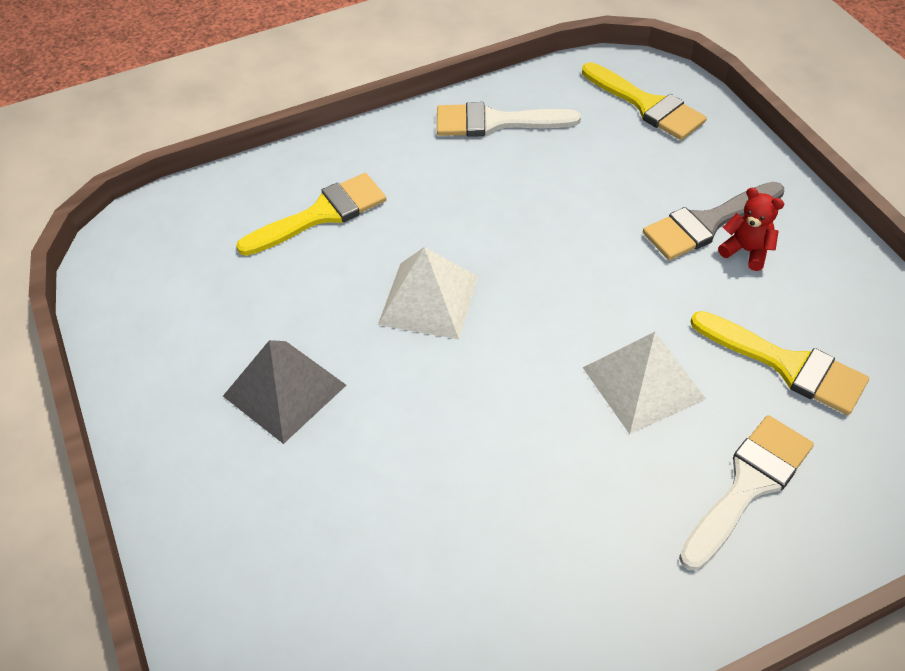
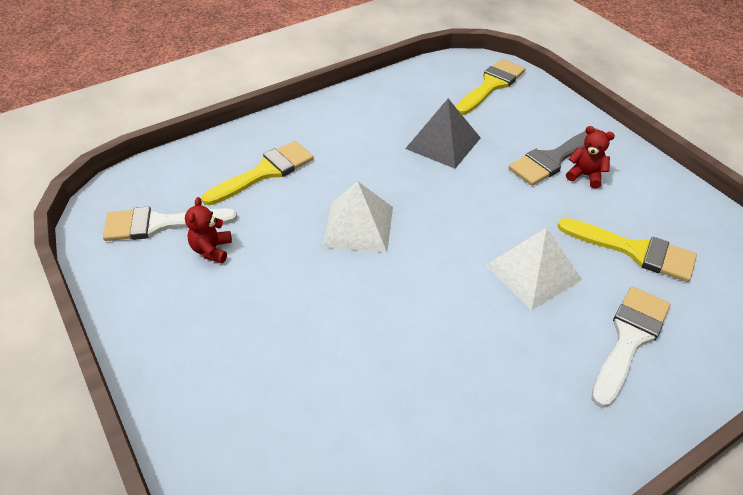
camera: 10 degrees left, 5 degrees down
grey pyramid [223,340,346,444] -> grey pyramid moved to [405,99,481,168]
white brush [437,102,581,137] -> white brush moved to [103,206,237,241]
yellow brush [582,62,707,140] -> yellow brush turned 90 degrees counterclockwise [456,59,525,115]
none -> red teddy bear [185,197,232,263]

